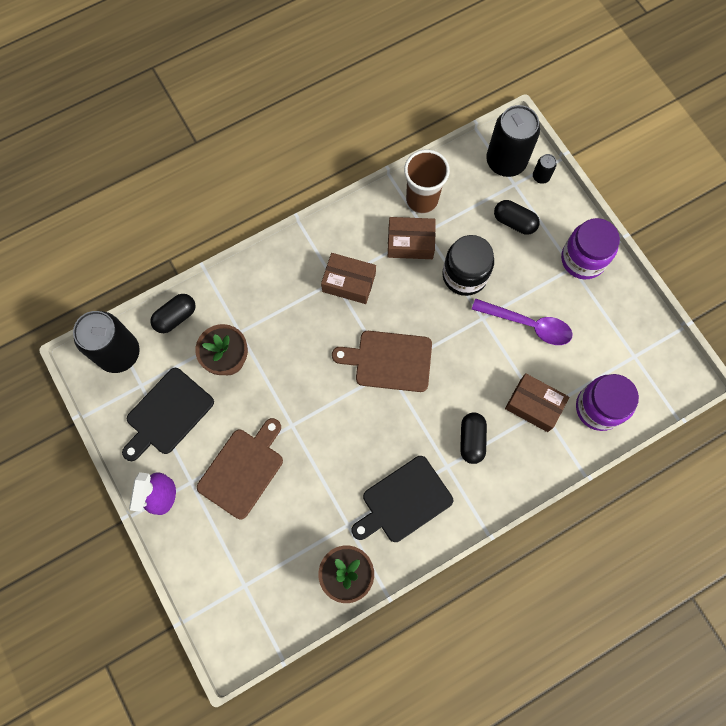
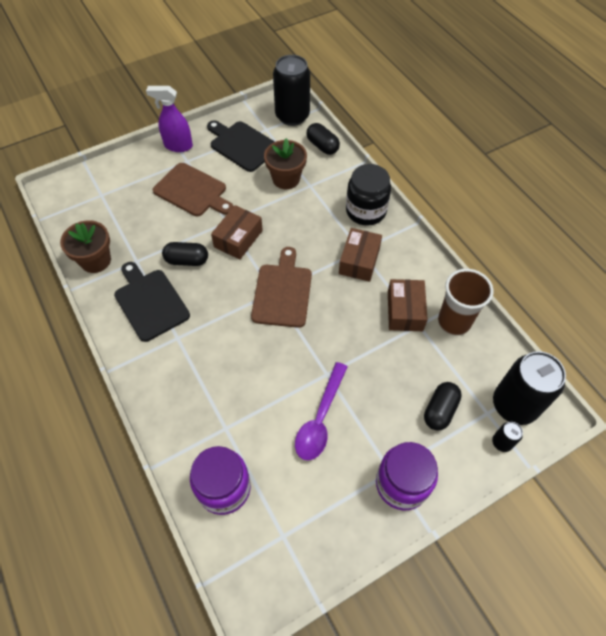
camera: 90 degrees right, 15 degrees down
black jar [443,235,494,296] -> black jar moved to [346,164,391,226]
black capsule [460,413,487,464] -> black capsule moved to [162,242,208,266]
brown box [505,373,569,432] -> brown box moved to [211,205,263,260]

